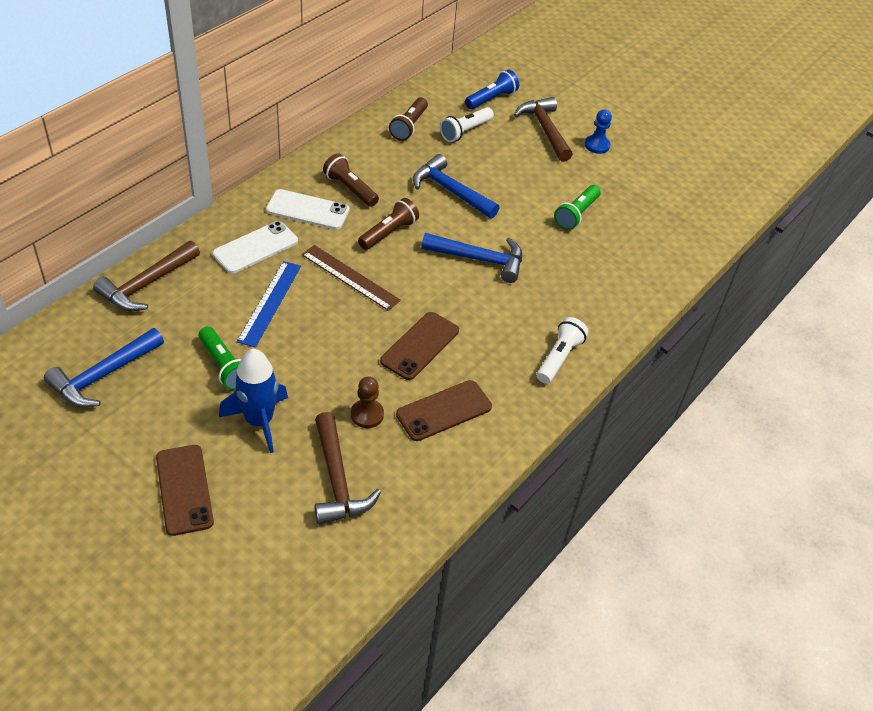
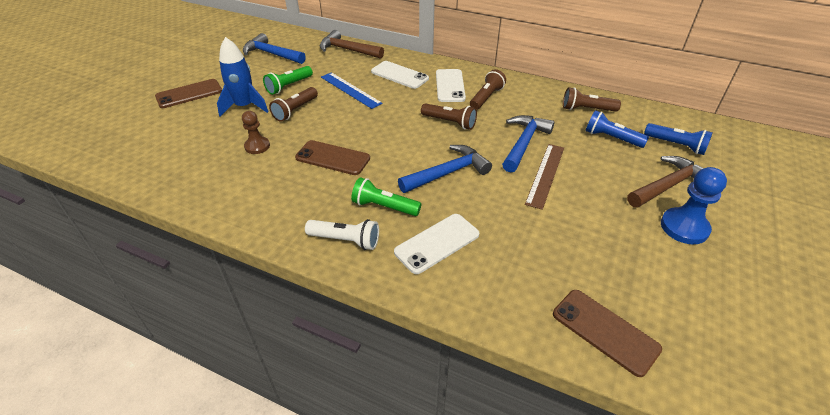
camera: 80 degrees right, 5 degrees down
blue ruler [237,261,301,347] -> blue ruler turned 45 degrees clockwise [321,72,383,109]
brown ruler [302,245,401,311] -> brown ruler moved to [525,144,564,210]
brown hammer [314,412,381,525] -> none
brown phone [396,380,492,441] -> brown phone moved to [553,290,662,377]
blue hammer [421,233,522,283] -> blue hammer turned 120 degrees counterclockwise [398,145,492,193]
white flashlight [440,107,494,142] -> blue flashlight [585,110,649,148]
green flashlight [554,185,601,230] -> green flashlight moved to [351,177,421,216]
blue pawn [585,109,612,154] -> blue pawn [661,167,727,244], size x1.53
none -> brown flashlight [269,87,318,122]
none -> white phone [394,214,479,274]

